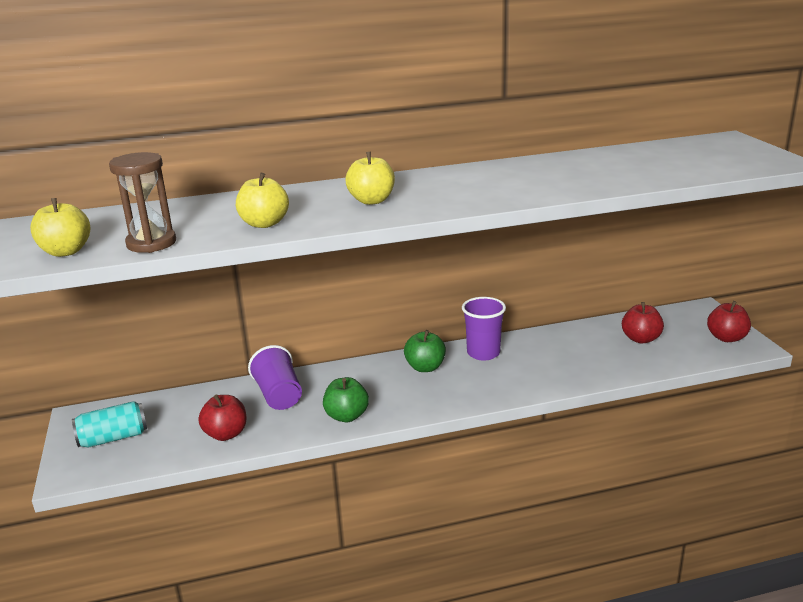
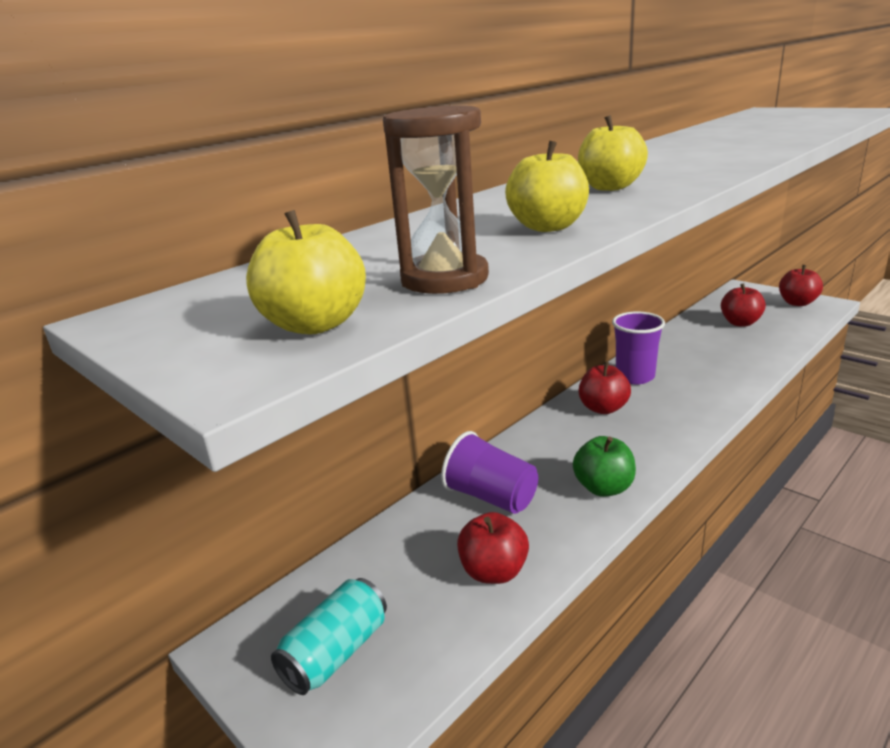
camera: 30 degrees left, 0 degrees up
green apple [404,330,446,372] -> red apple [579,362,631,414]

